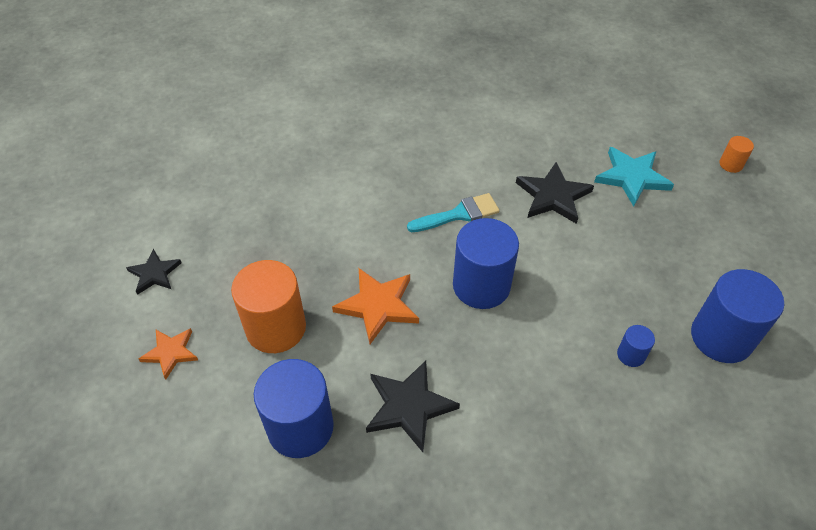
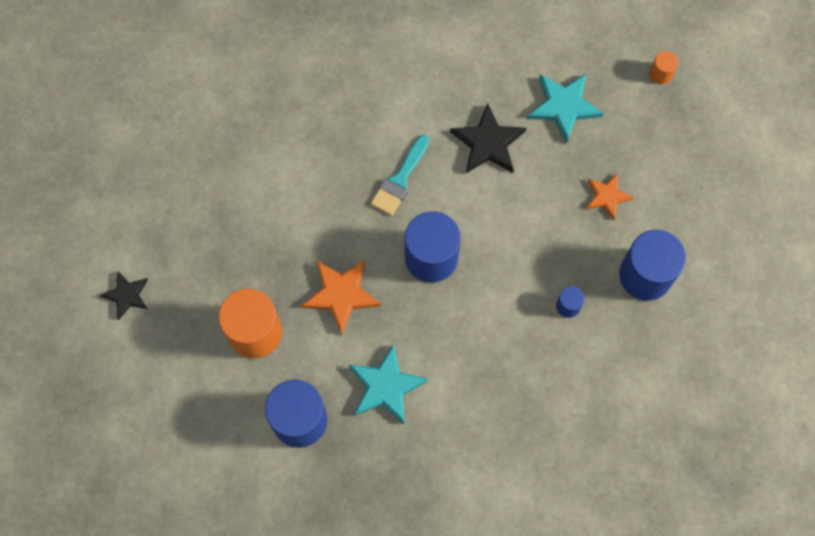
camera: 10 degrees left, 20 degrees up
orange star [139,328,198,379] -> orange star moved to [586,173,634,220]
black star [366,361,460,452] -> turquoise star [349,344,428,424]
turquoise brush [407,193,500,232] -> turquoise brush turned 150 degrees clockwise [371,135,429,216]

